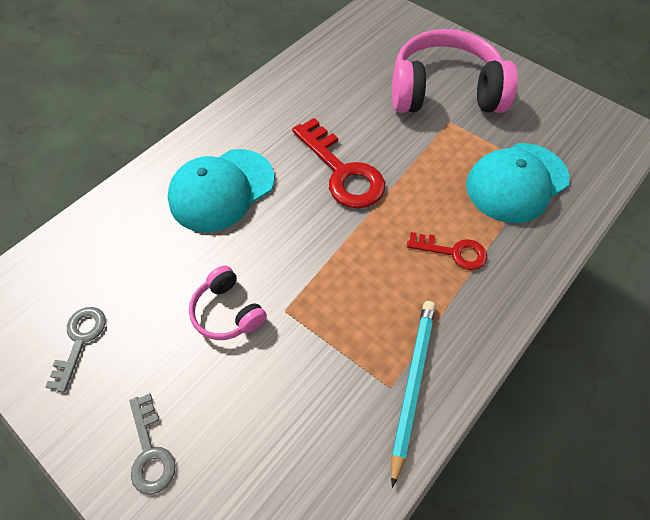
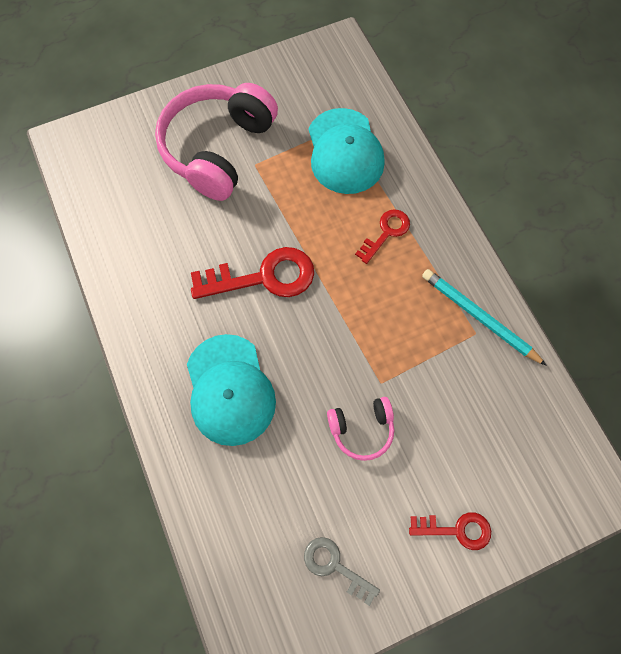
camera: 65 degrees left, 10 degrees up
grey key [129,393,176,495] -> red key [409,512,491,550]

